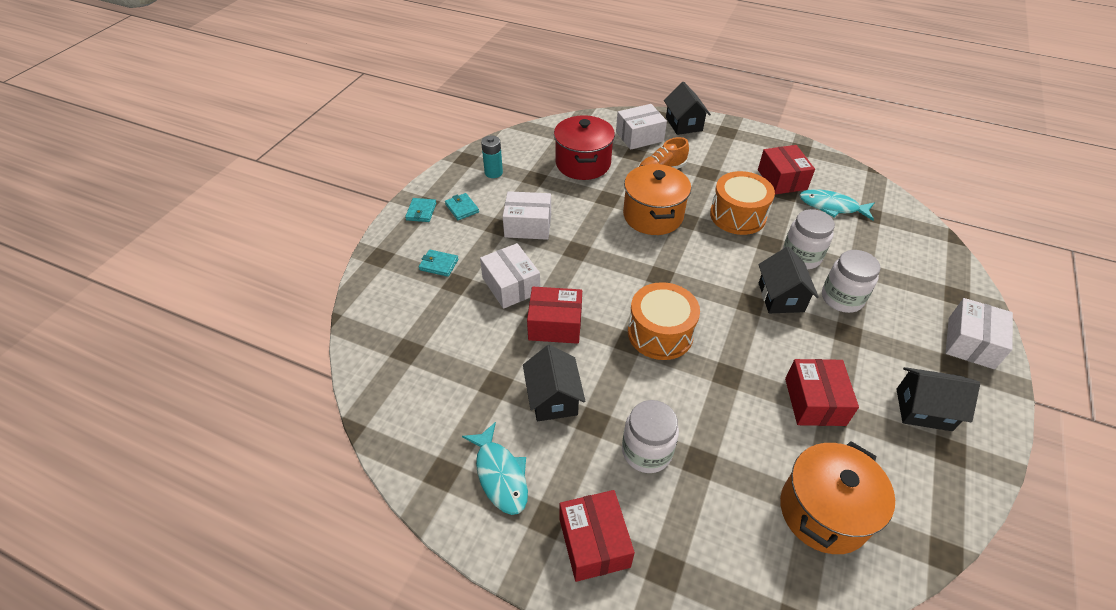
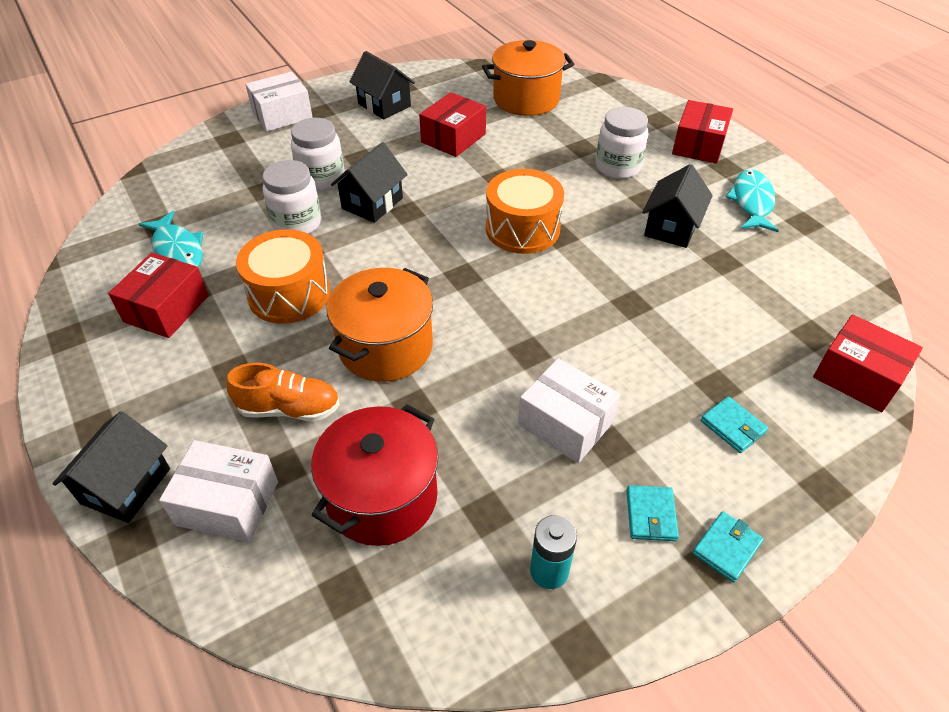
camera: 145 degrees left, 0 degrees up
white box [480,243,540,309] -> none
red box [527,287,582,344] -> red box moved to [813,314,923,412]

